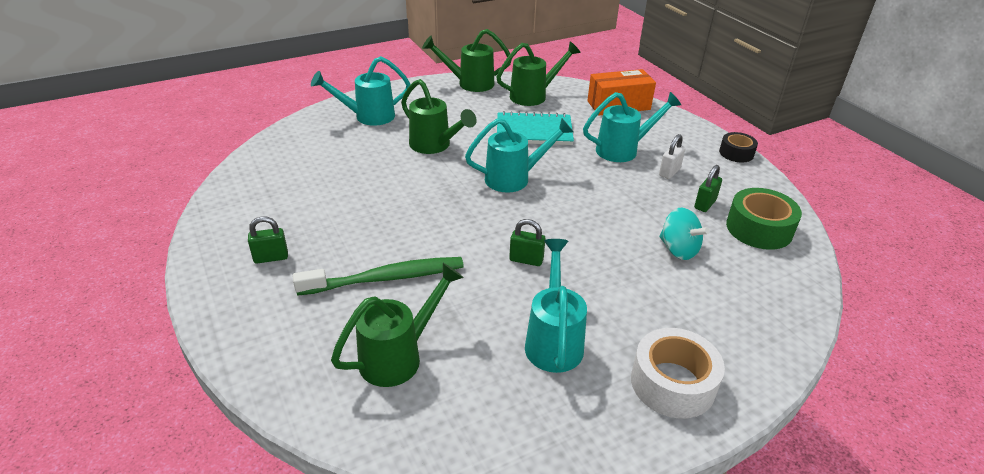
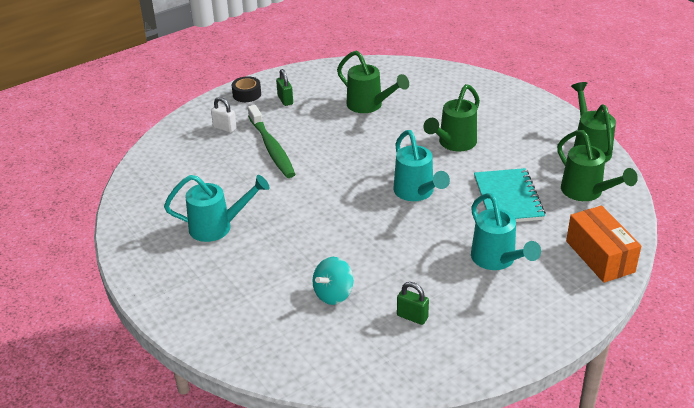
camera: 85 degrees right, 0 degrees up
turquoise watering can [311,56,411,126] -> none
green watering can [331,263,464,387] -> green watering can moved to [337,50,409,113]
green padlock [509,219,545,266] -> none
white tape [631,328,725,419] -> none
white padlock [659,134,685,179] -> white padlock moved to [211,97,237,133]
black tape [719,132,758,163] -> black tape moved to [232,76,261,102]
green tape [726,188,802,250] -> none

